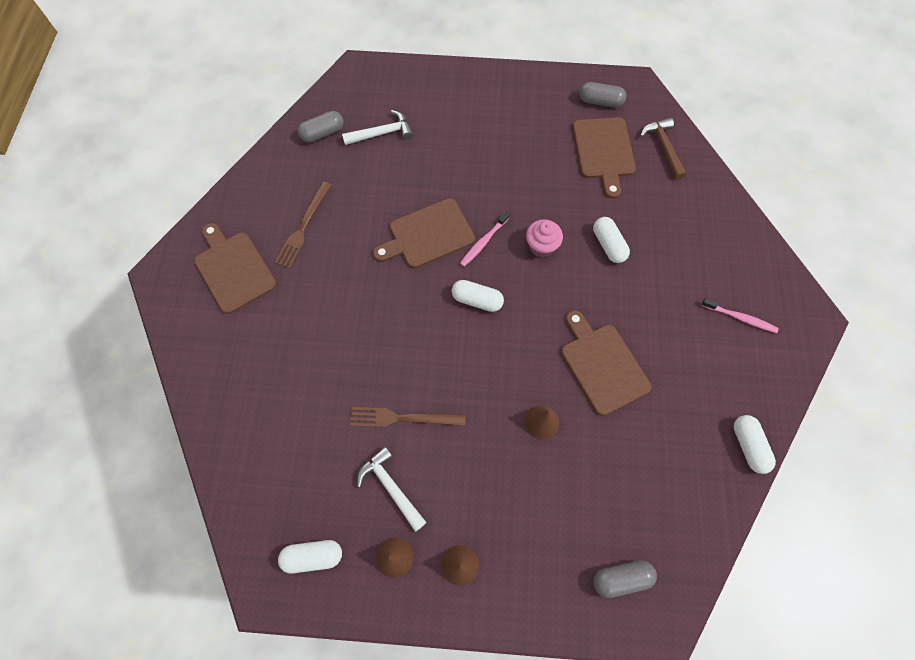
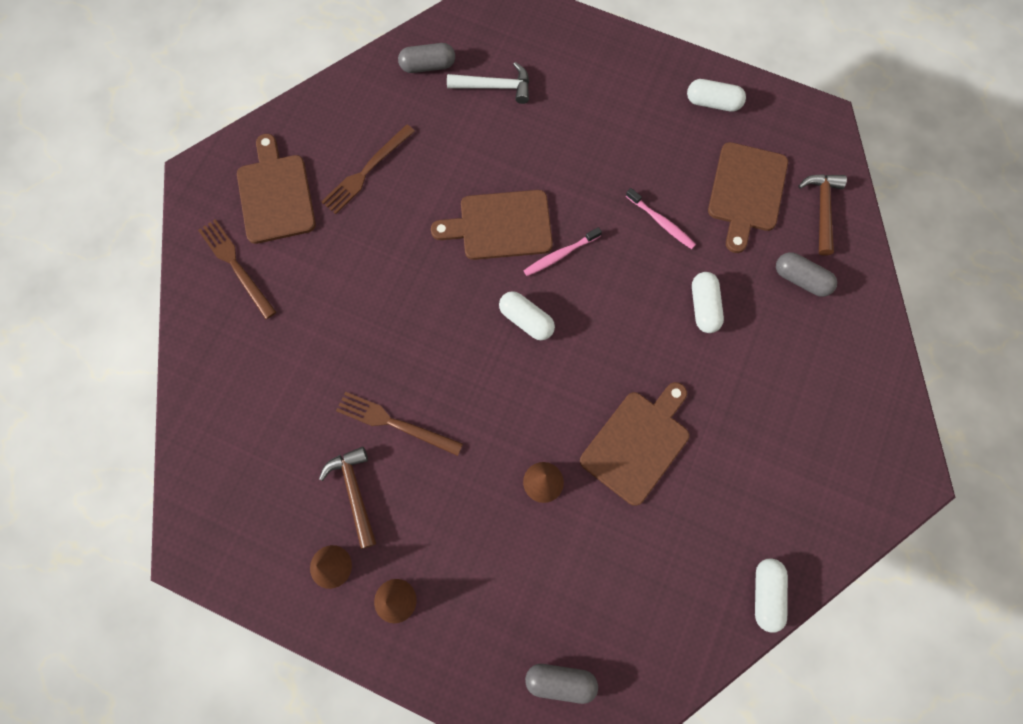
camera: 20 degrees right, 5 degrees up
white capsule [278,540,342,574] -> white capsule moved to [687,79,746,112]
white hammer [357,446,427,532] -> brown hammer [319,447,376,549]
pink cupcake [526,219,563,257] -> none
brown cutting board [561,310,652,416] -> brown cutting board turned 45 degrees clockwise [580,382,689,506]
grey capsule [579,82,627,107] -> grey capsule moved to [776,252,837,297]
pink toothbrush [701,298,779,333] -> pink toothbrush moved to [626,188,696,249]
none -> brown fork [198,219,276,319]

